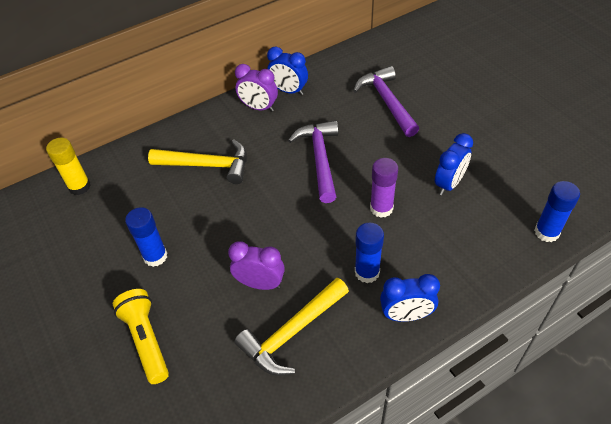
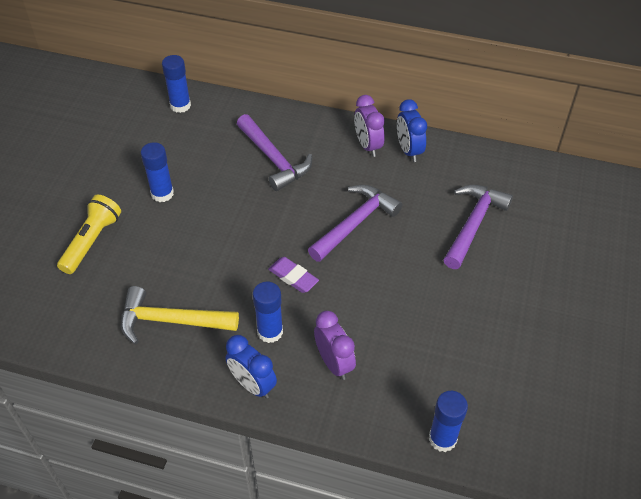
camera: 45 degrees right, 0 degrees up
yellow glue stick [46,138,91,195] -> blue glue stick [162,55,191,113]
yellow hammer [148,139,247,184] -> purple hammer [237,114,312,191]
purple clock [228,241,285,290] -> purple clock moved to [314,311,356,380]
purple glue stick [370,158,398,218] -> none
blue clock [435,133,473,195] -> none
none -> purple eraser [268,257,319,293]

